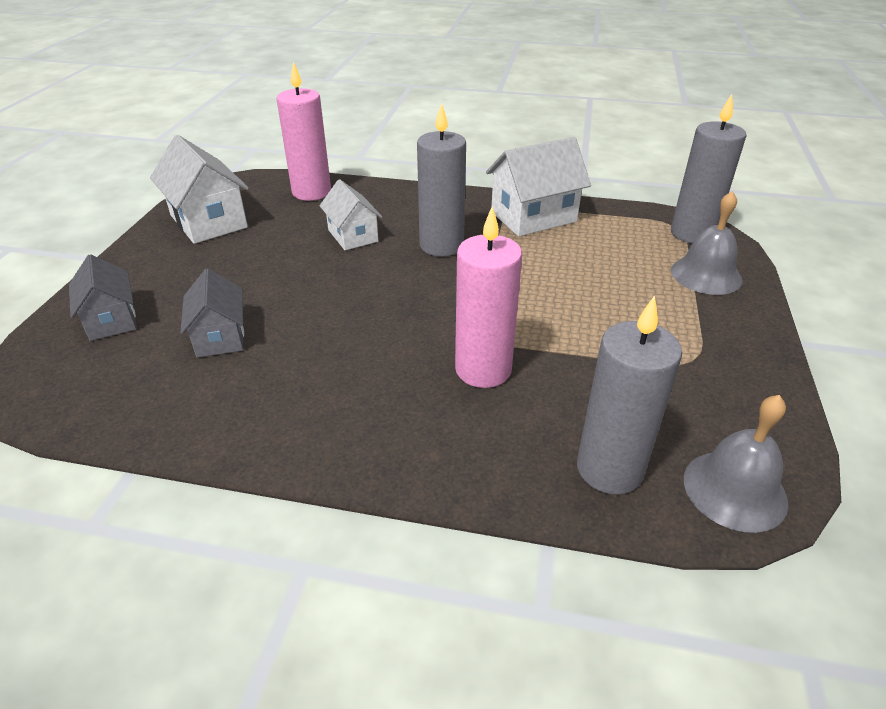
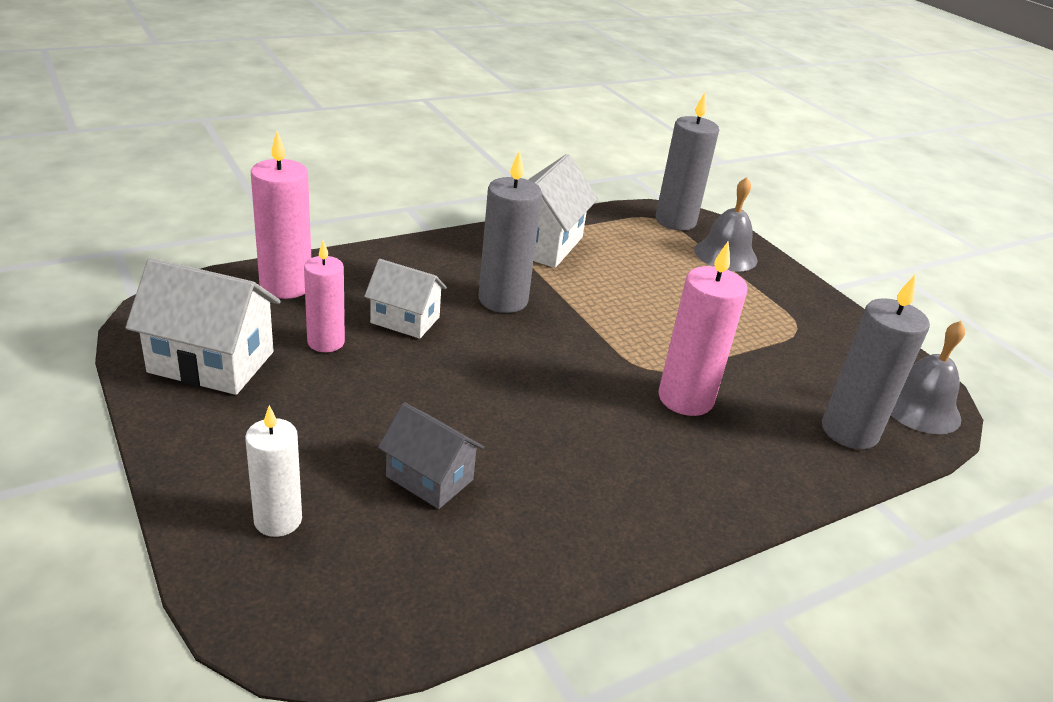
camera: 45 degrees left, 5 degrees down
grey house [69,254,137,341] -> white candle [245,405,302,537]
none -> pink candle [304,240,345,352]

